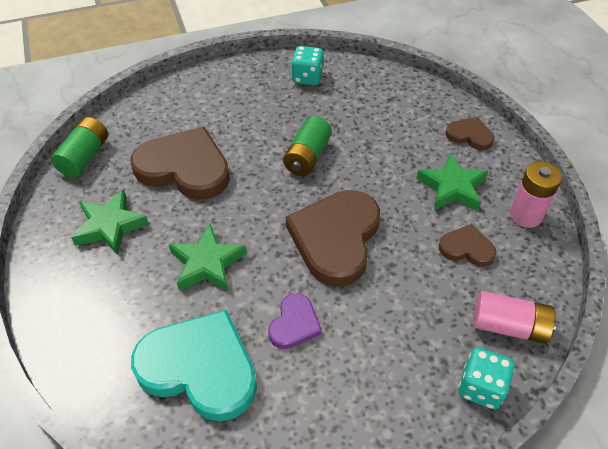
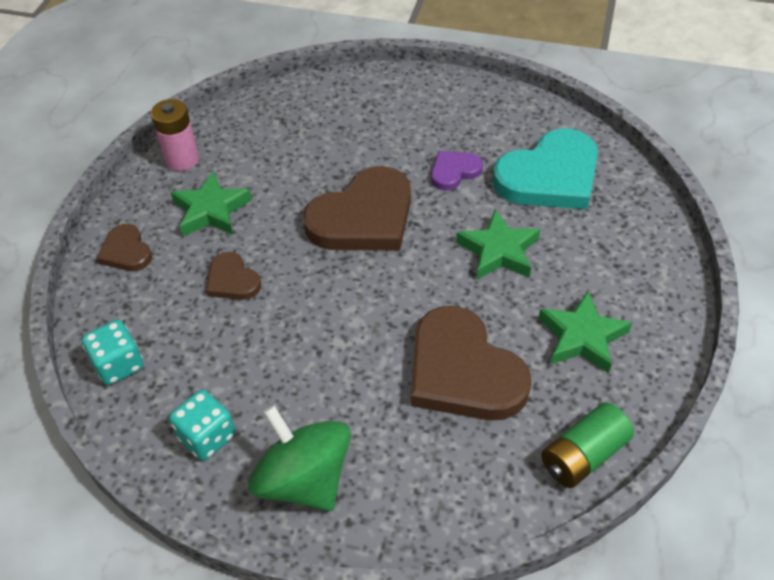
camera: 145 degrees left, 0 degrees up
turquoise heart [131,310,257,421] -> turquoise heart turned 90 degrees counterclockwise [493,129,598,209]
green battery [283,116,332,176] -> none
brown heart [439,224,497,267] -> brown heart moved to [206,252,261,300]
turquoise dice [458,347,515,410] -> turquoise dice moved to [82,320,144,385]
pink battery [473,291,556,344] -> none
none -> green spinning top [249,405,351,511]

